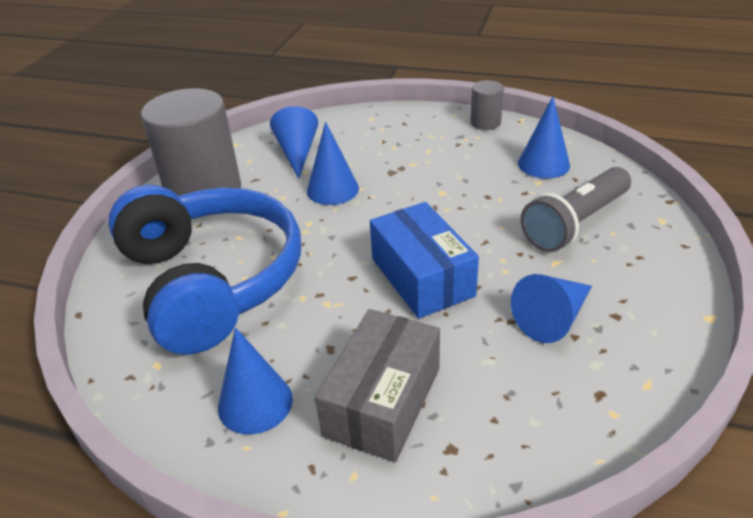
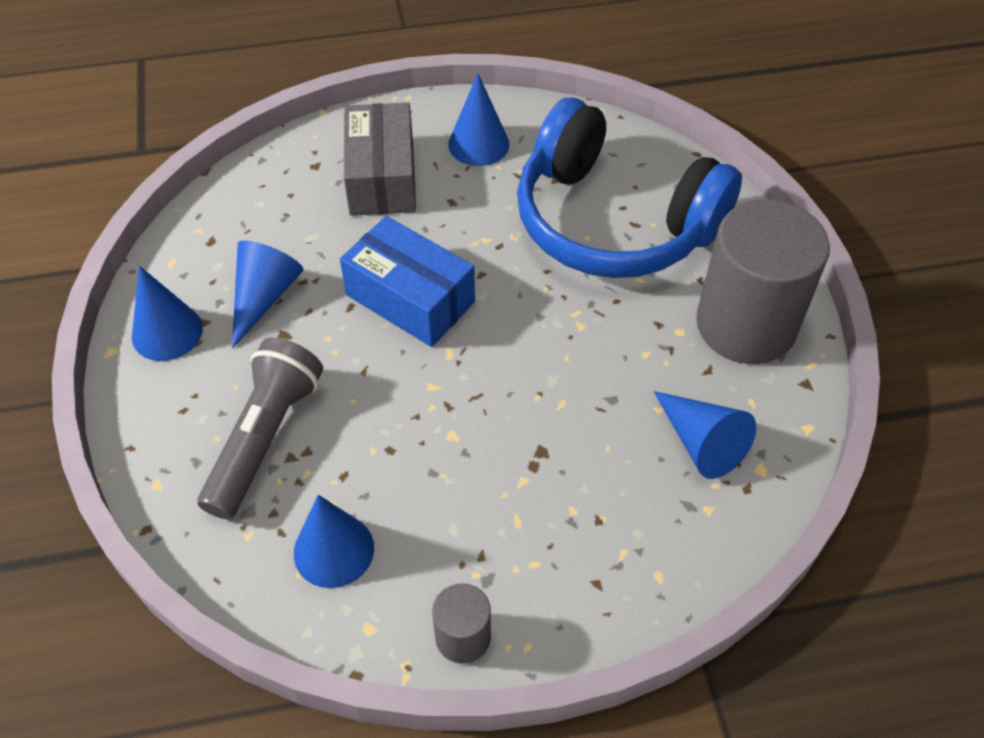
camera: 150 degrees right, 15 degrees up
blue cone [307,122,359,205] -> blue cone moved to [132,266,203,361]

